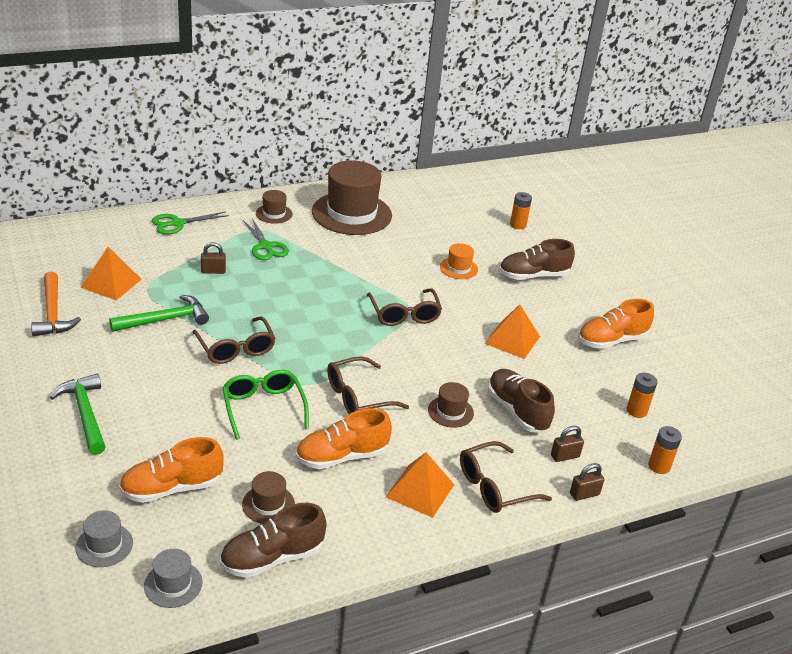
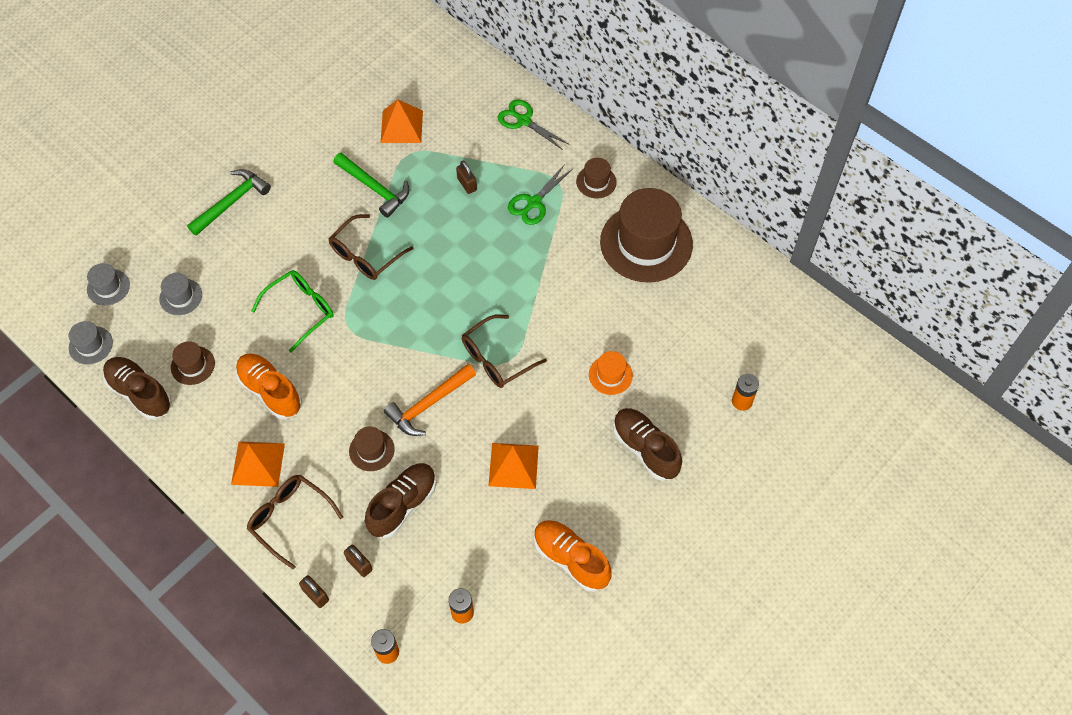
camera: 70 degrees right, 25 degrees up
orange hammer [31,272,81,336] -> orange hammer moved to [384,364,476,436]
orange shoe [119,437,224,503] -> grey hat [159,273,202,315]
brown glasses [327,356,409,414] -> none

